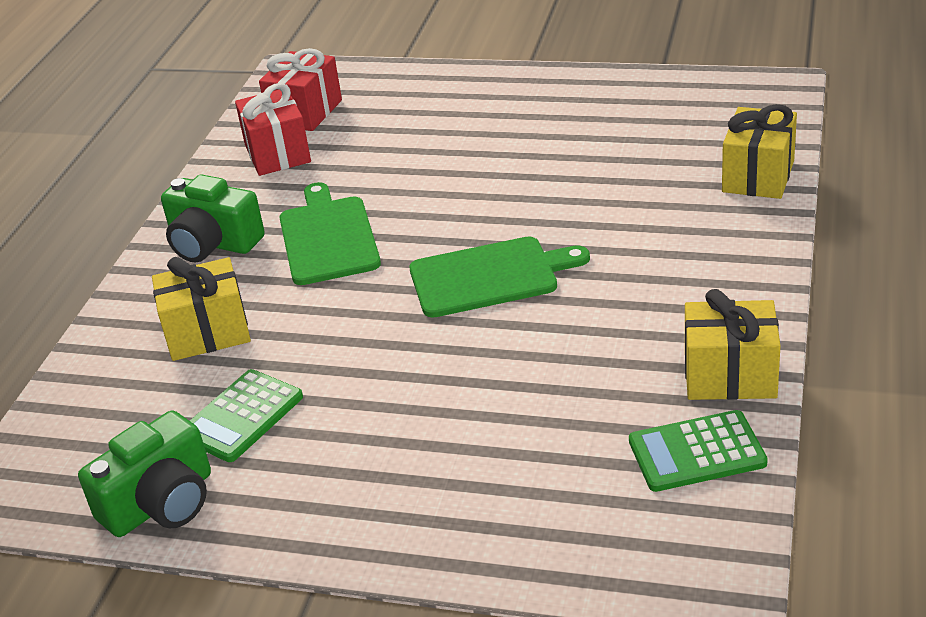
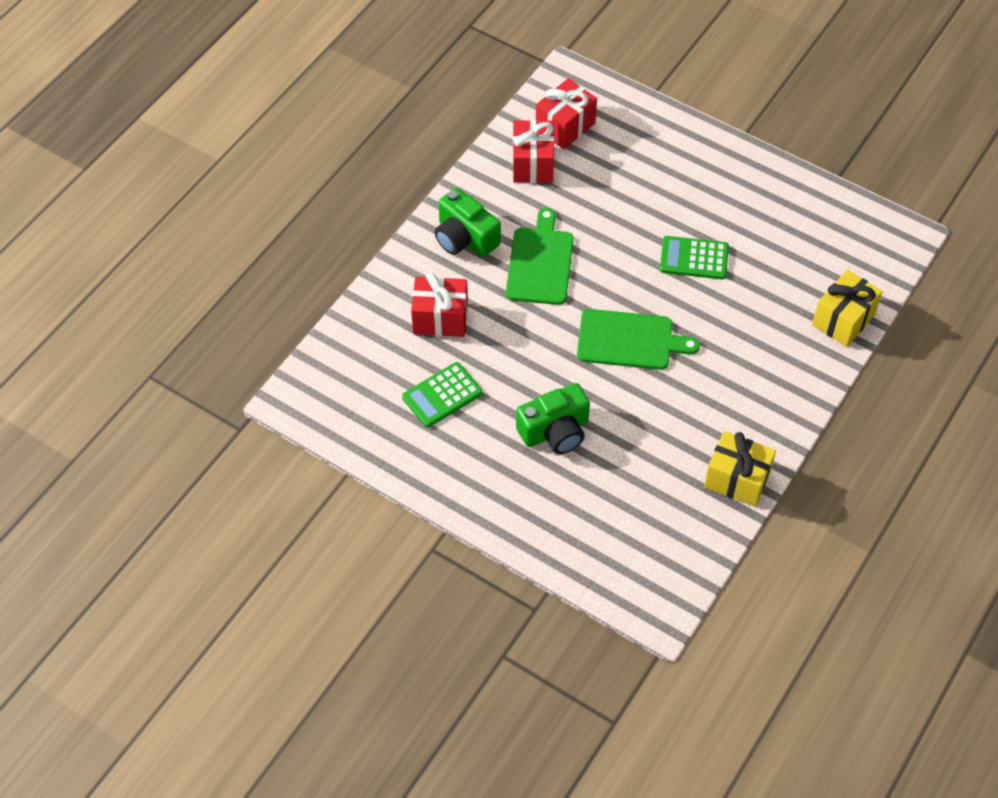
camera: 15 degrees right, 20 degrees up
green camera [78,410,211,537] -> green camera moved to [516,383,590,454]
yellow gift [152,257,251,361] -> red gift [411,272,468,337]
green calculator [629,410,768,492] -> green calculator moved to [660,236,729,279]

